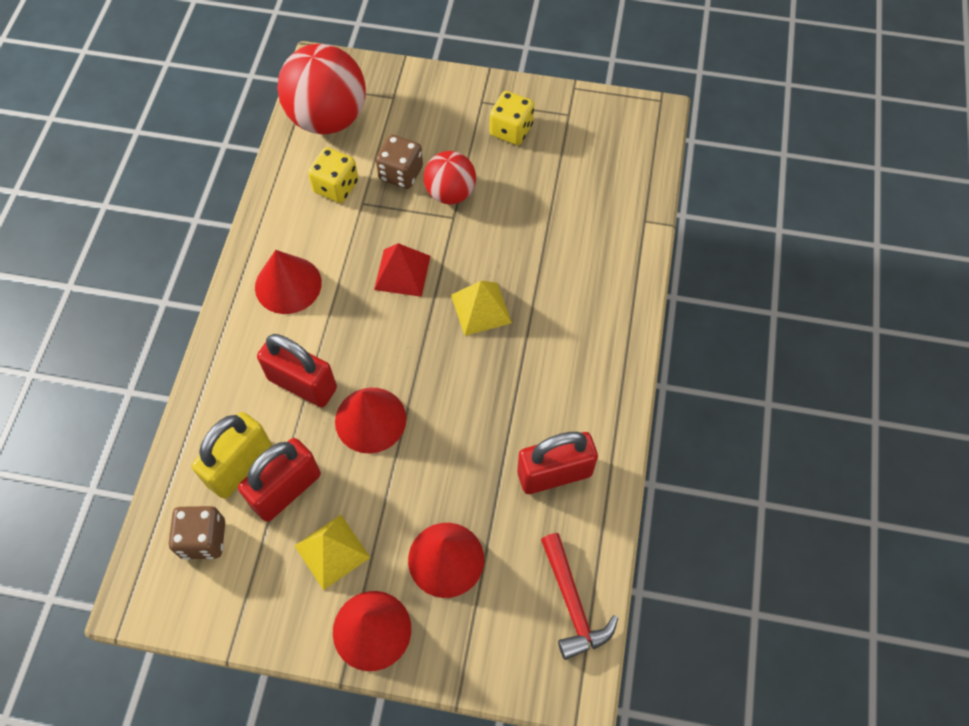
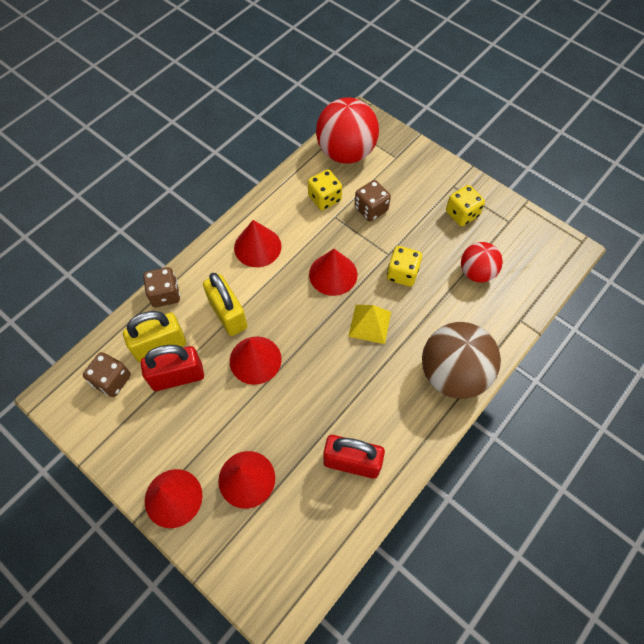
camera: 30 degrees right, 0 degrees up
red padlock [257,334,337,407] -> yellow padlock [203,273,247,336]
yellow pyramid [295,515,370,590] -> none
red pyramid [374,243,430,297] -> red cone [309,249,357,296]
red ball [424,151,476,204] -> red ball moved to [461,242,503,283]
red hammer [541,533,618,660] -> none
none -> brown dice [143,267,180,307]
none -> yellow dice [387,246,422,287]
none -> brown ball [422,322,501,399]

